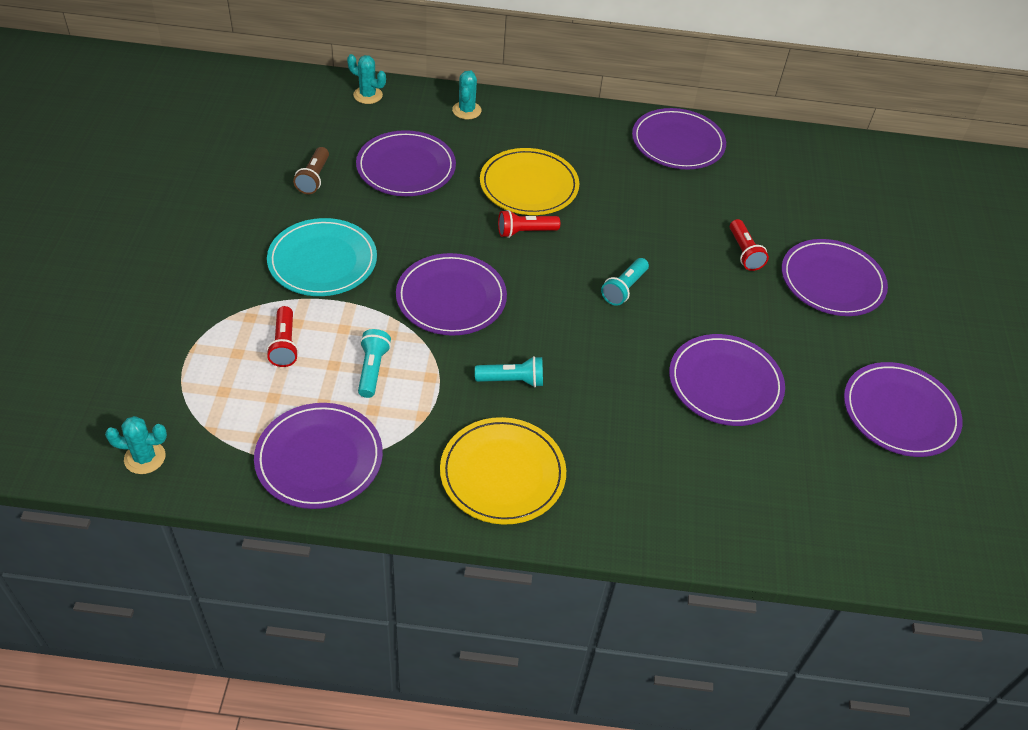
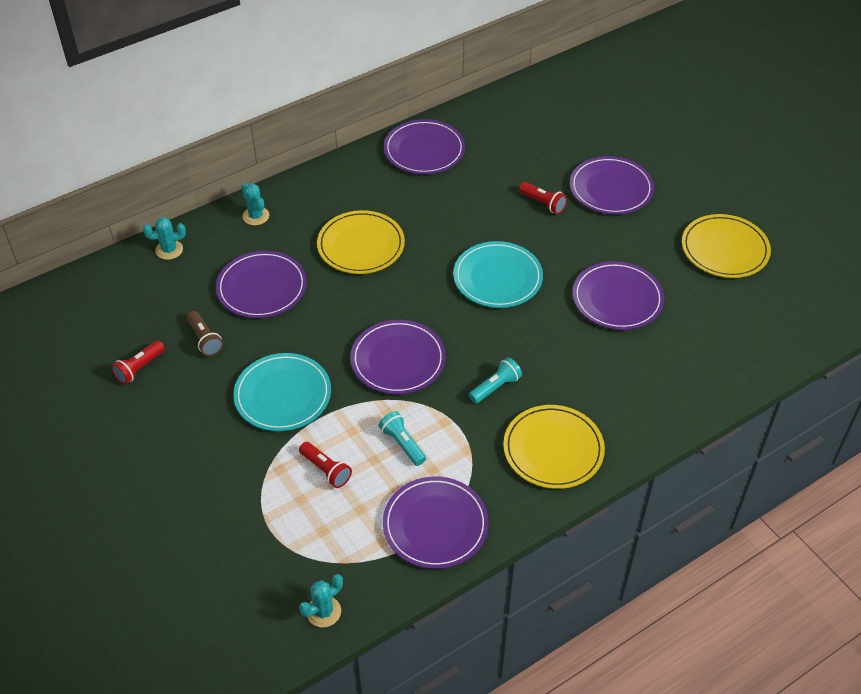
camera: 35 degrees left, 0 degrees up
red flashlight [498,210,560,238] -> red flashlight moved to [111,341,165,385]
turquoise flashlight [601,258,649,306] -> turquoise plate [453,241,543,308]
purple plate [844,362,962,457] -> yellow plate [682,214,771,278]

